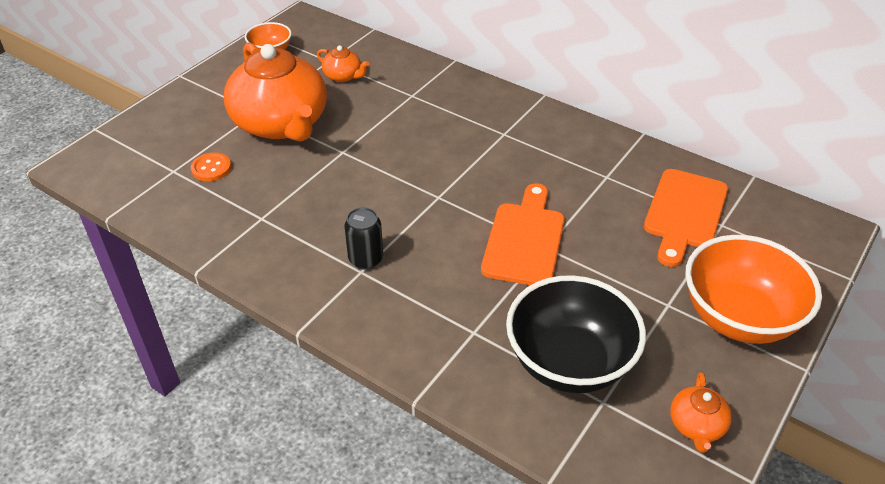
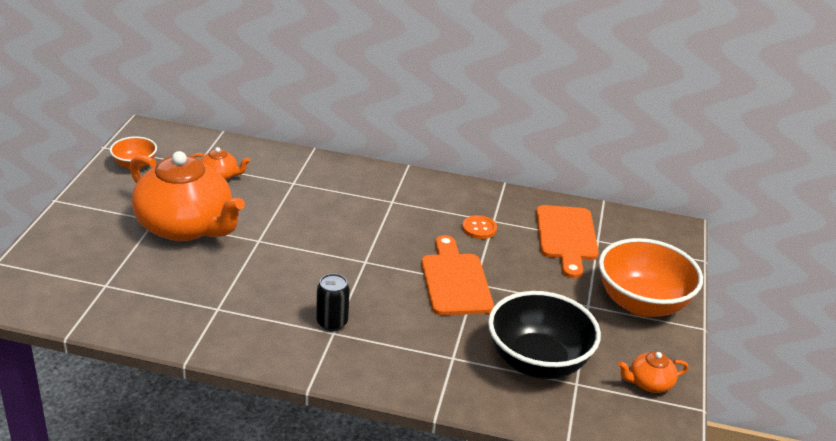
camera: 25 degrees left, 10 degrees down
orange button [191,152,231,181] -> orange button moved to [462,215,497,239]
orange teapot [670,372,732,453] -> orange teapot turned 90 degrees clockwise [618,352,688,393]

